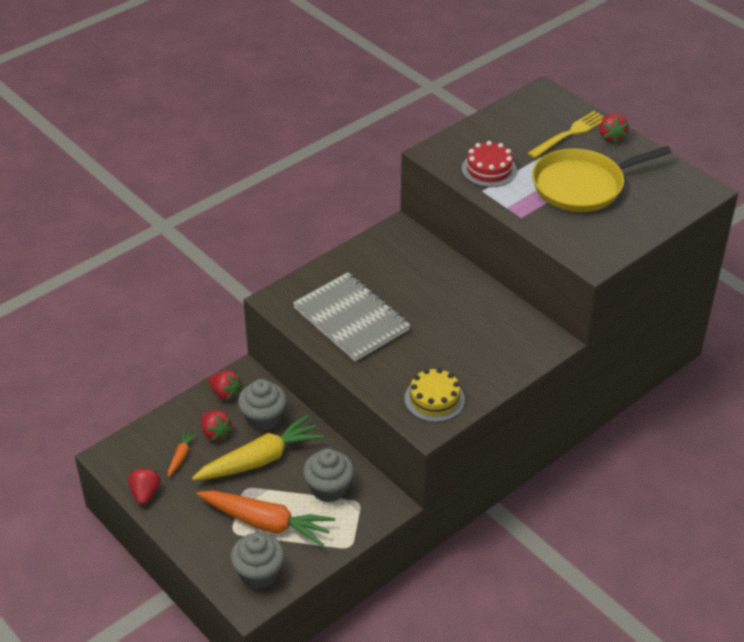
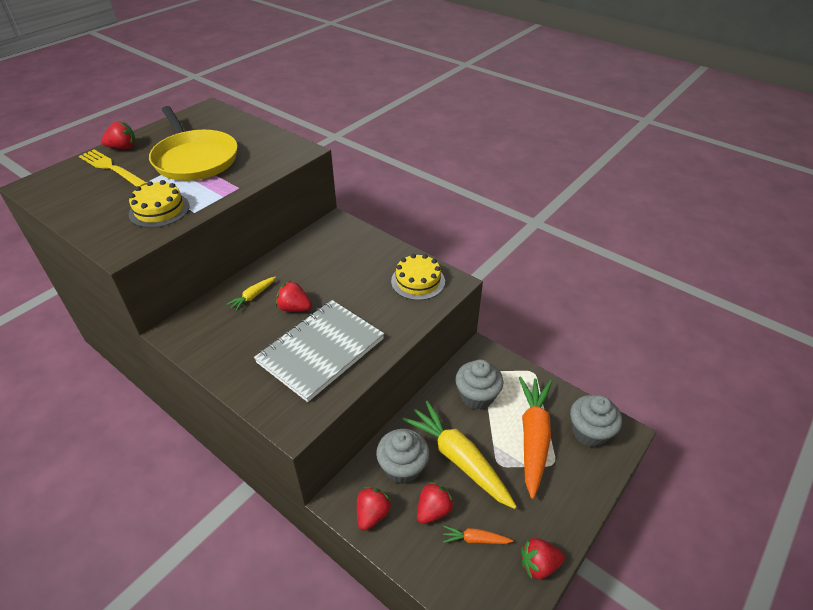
camera: 100 degrees left, 0 degrees up
red cake [462,141,517,187] -> yellow cake [129,180,189,228]
none -> yellow carrot [226,276,276,311]
none -> red strawberry [276,281,312,312]

